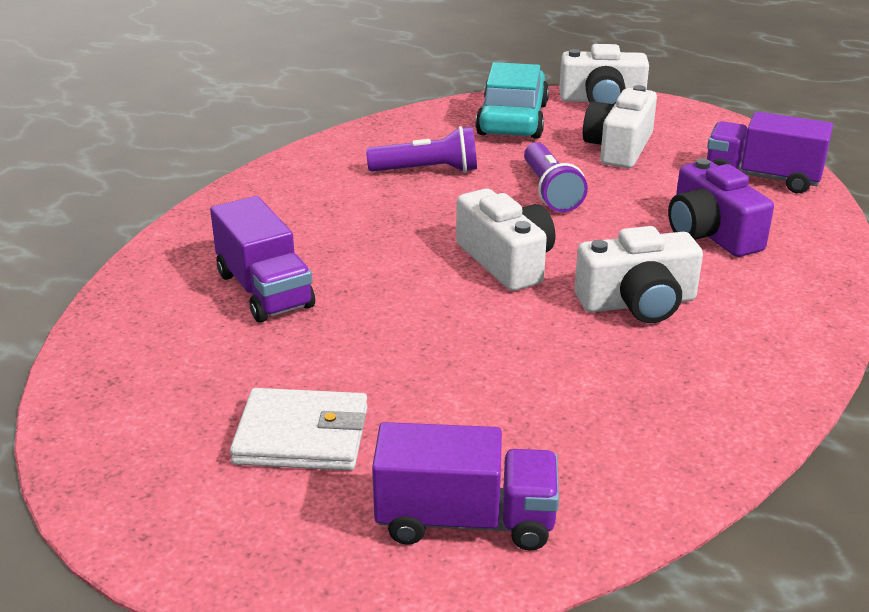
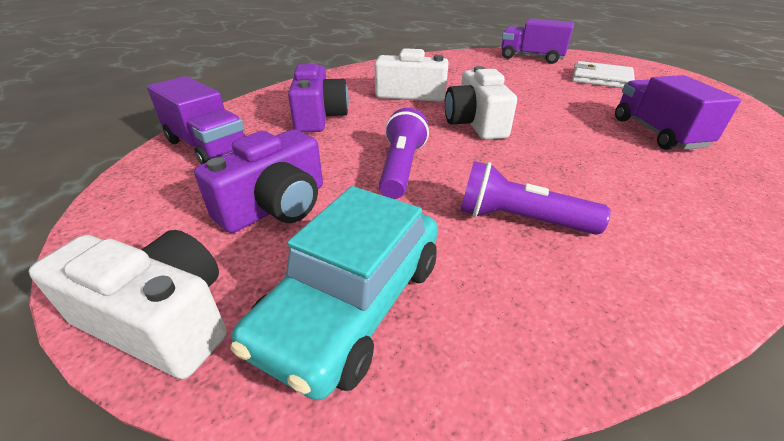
camera: 160 degrees left, 5 degrees up
white camera [583,85,657,168] -> purple camera [194,129,323,233]

